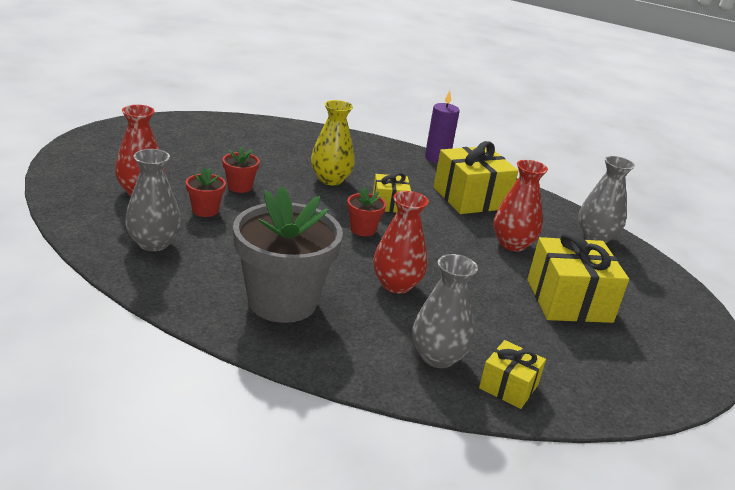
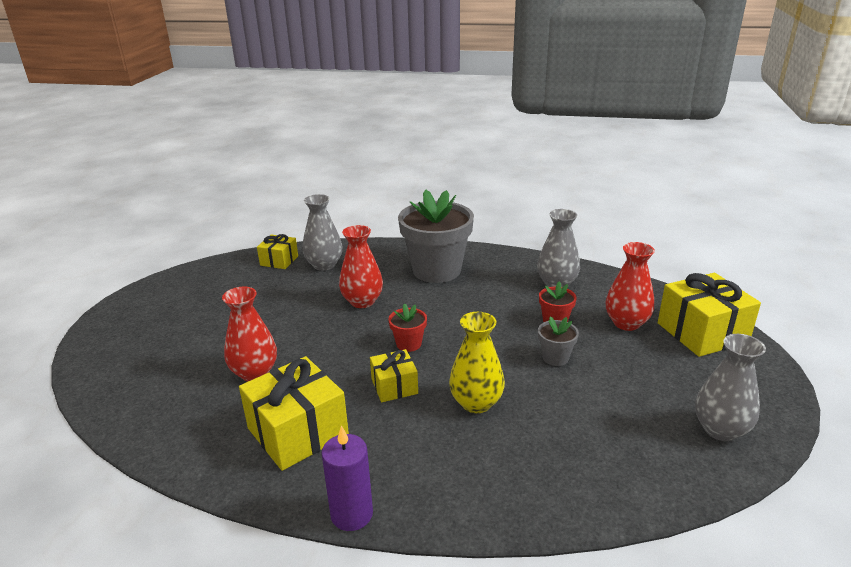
camera: 170 degrees right, 0 degrees up
red flower pot [222,147,260,193] -> grey flower pot [538,316,579,366]
yellow gift [527,232,629,323] -> yellow gift moved to [658,273,761,357]
grey vase [578,156,635,243] -> grey vase moved to [695,334,766,441]

